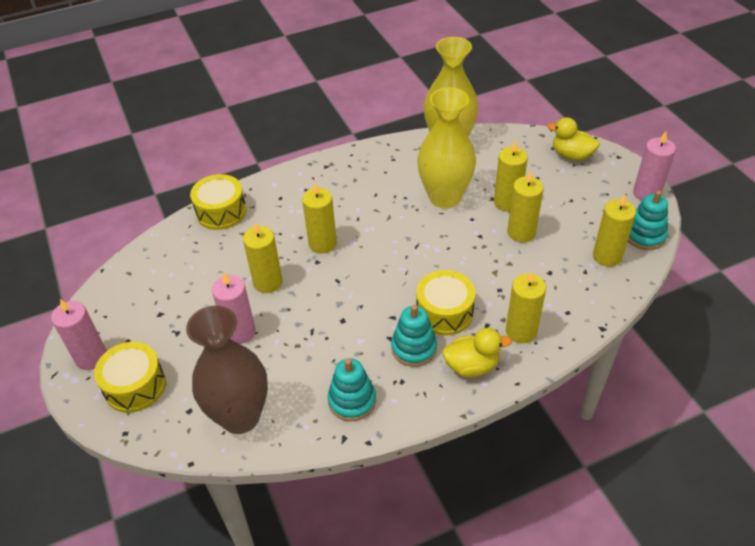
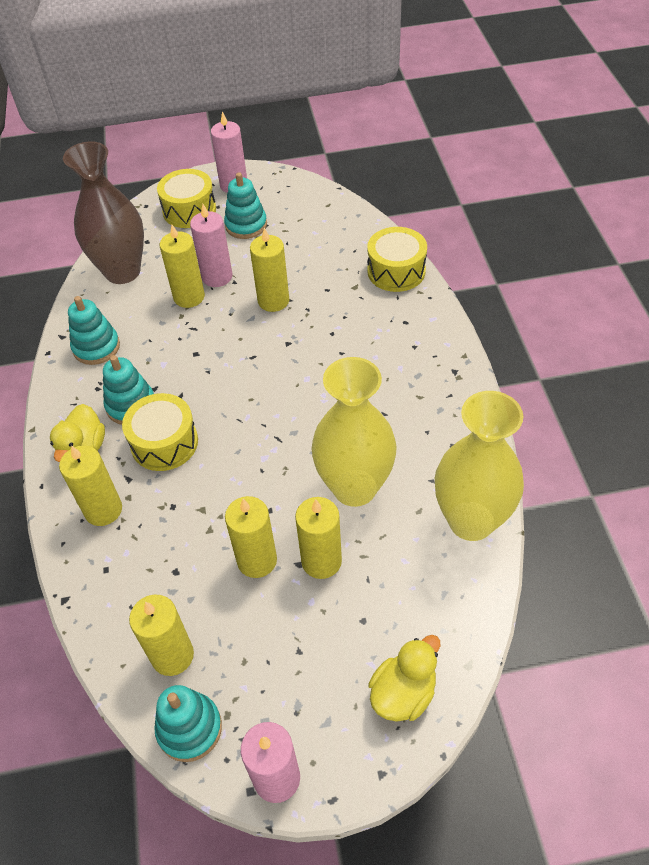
camera: 105 degrees right, 5 degrees up
yellow candle [302,182,337,254] -> yellow candle moved to [160,225,205,308]
none -> turquoise stacking toy [224,172,267,239]

